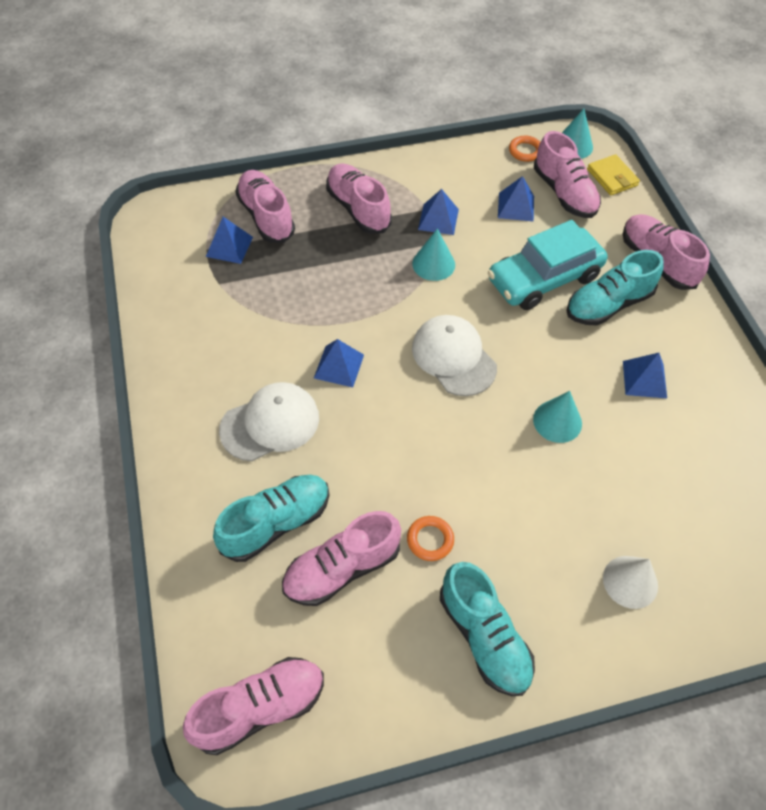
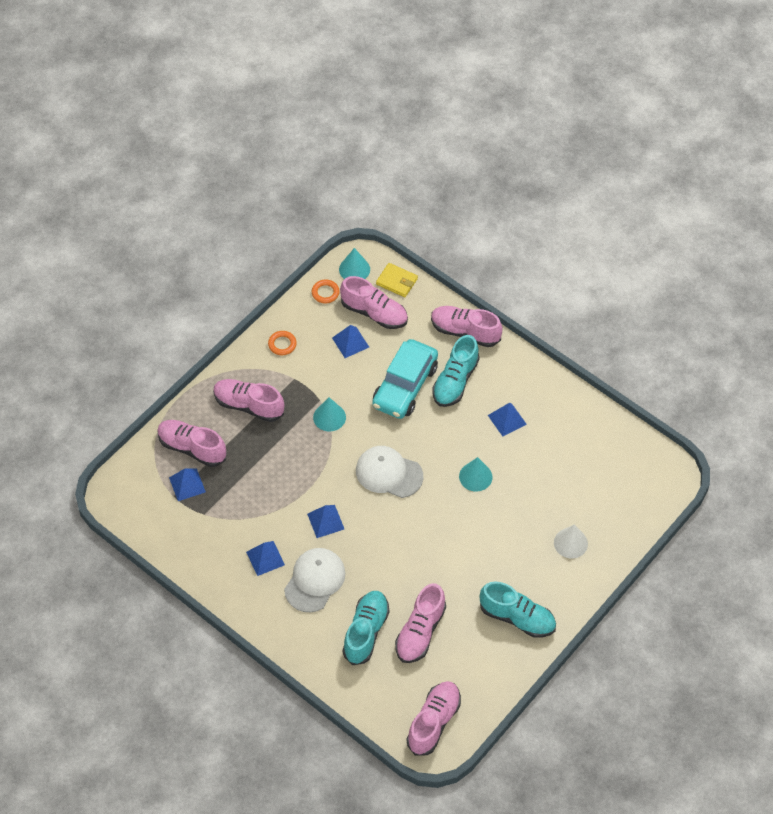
camera: 35 degrees left, 0 degrees up
orange ring [407,516,454,561] -> orange ring moved to [268,331,297,355]
blue pyramid [418,189,459,235] -> blue pyramid moved to [246,541,285,576]

